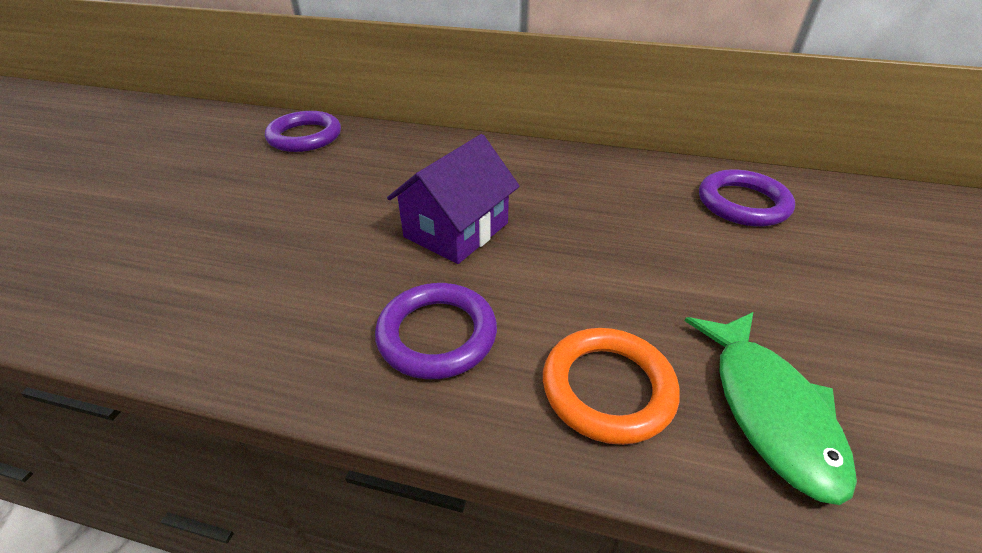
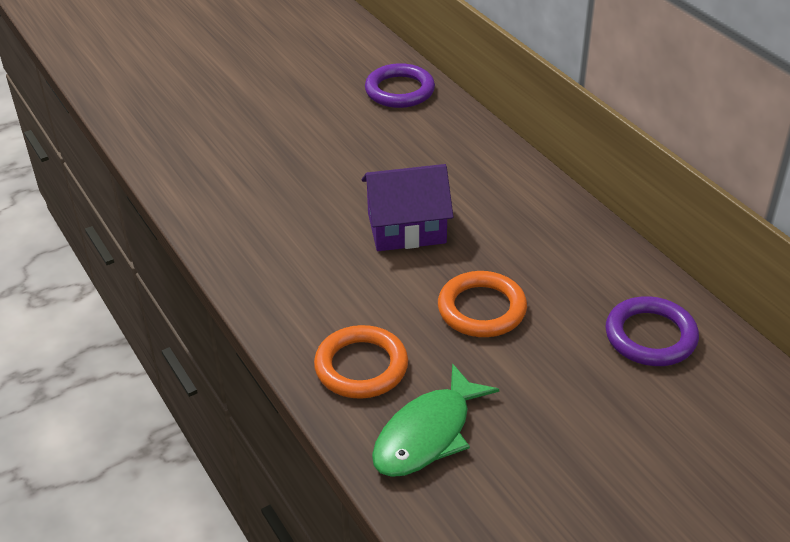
camera: 45 degrees right, 0 degrees up
purple ring [375,283,497,379] -> none
none -> orange ring [438,271,527,337]

